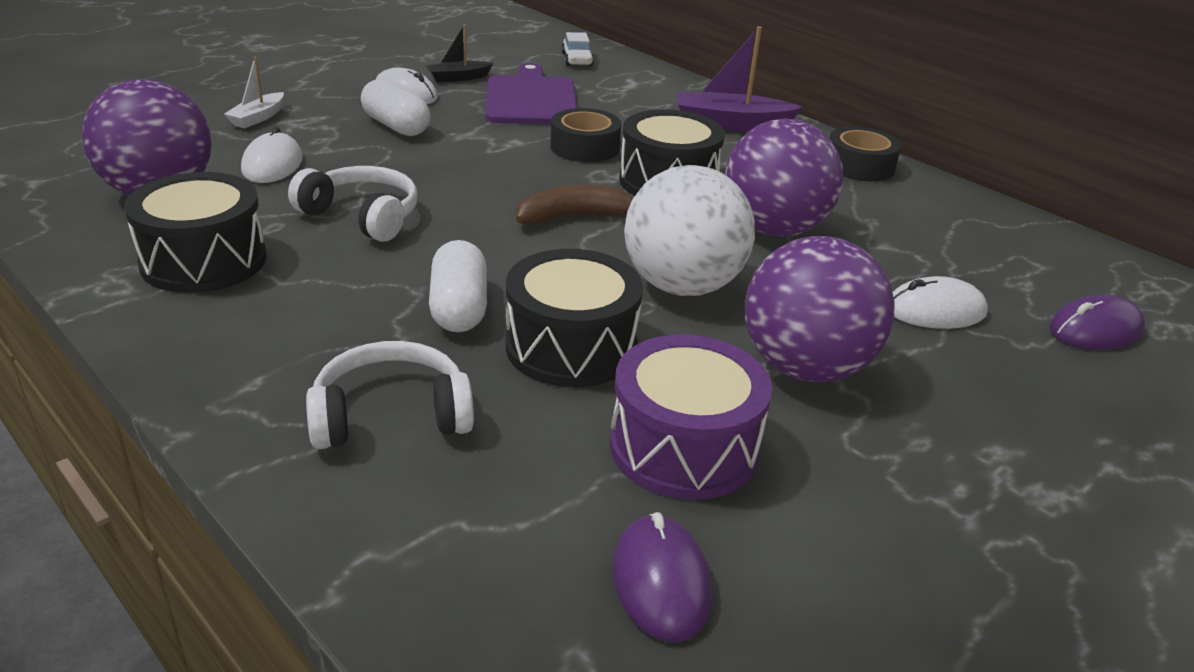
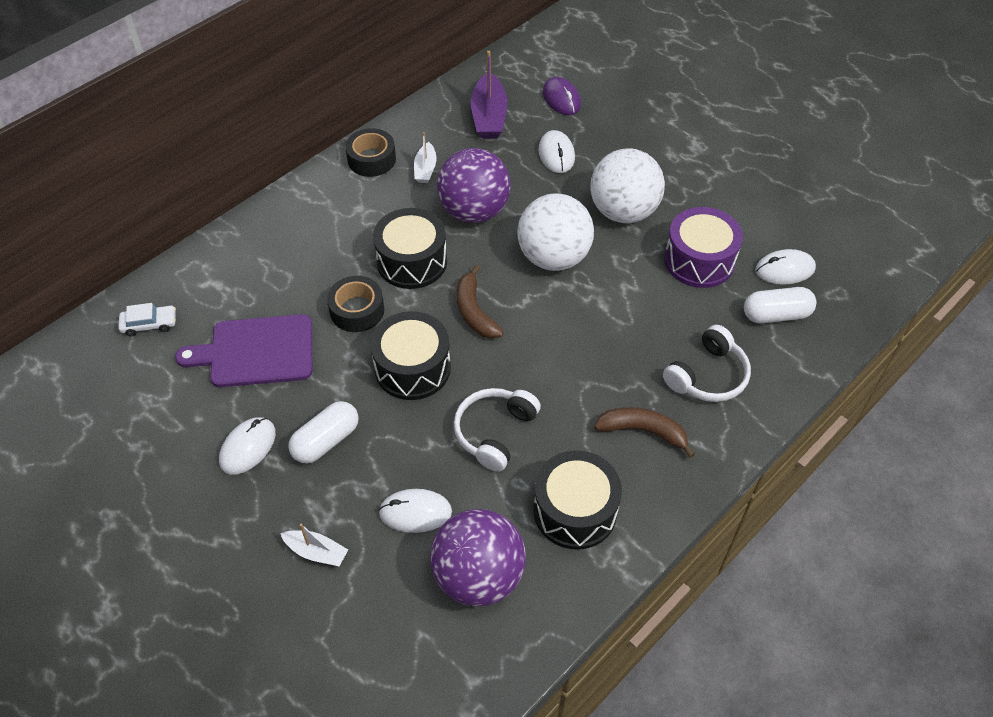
camera: 90 degrees left, 20 degrees up
white headphones [306,341,474,449] -> white headphones turned 120 degrees counterclockwise [663,325,751,402]
black boat [426,24,493,82] -> none
white capsule [429,240,487,332] -> white capsule moved to [744,287,817,324]
black drum [506,249,643,387] -> black drum moved to [370,311,451,400]
purple mouse [613,512,712,642] -> white mouse [755,249,816,285]
purple boat [677,26,803,131] -> purple boat moved to [471,51,508,139]
purple ball [745,236,895,383] -> white ball [590,148,665,223]
none -> white boat [414,132,436,183]
none -> brown banana [594,407,695,458]

